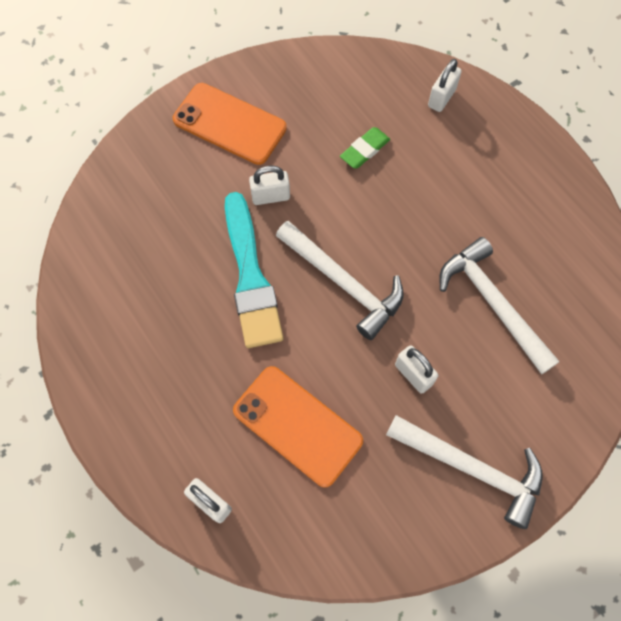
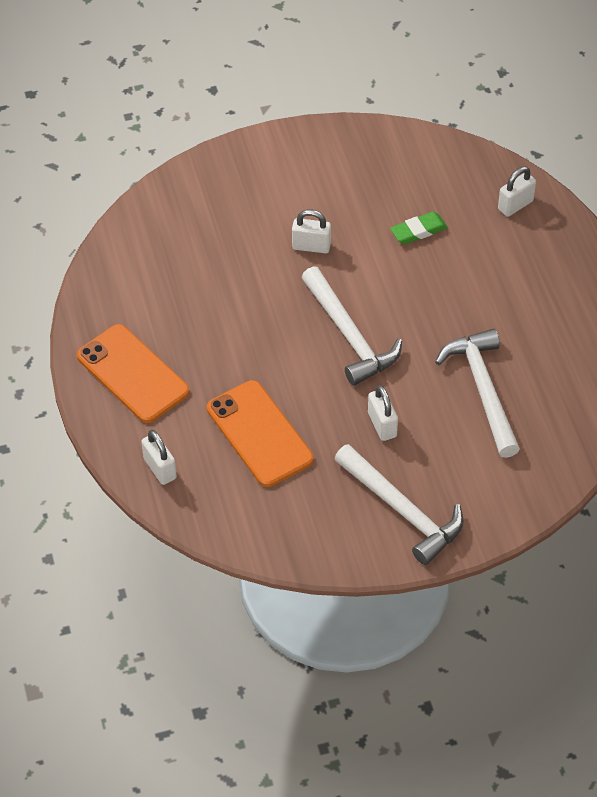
camera: 20 degrees right, 15 degrees down
orange phone [173,83,287,165] -> orange phone moved to [77,324,189,423]
turquoise brush [225,192,283,348] -> none

